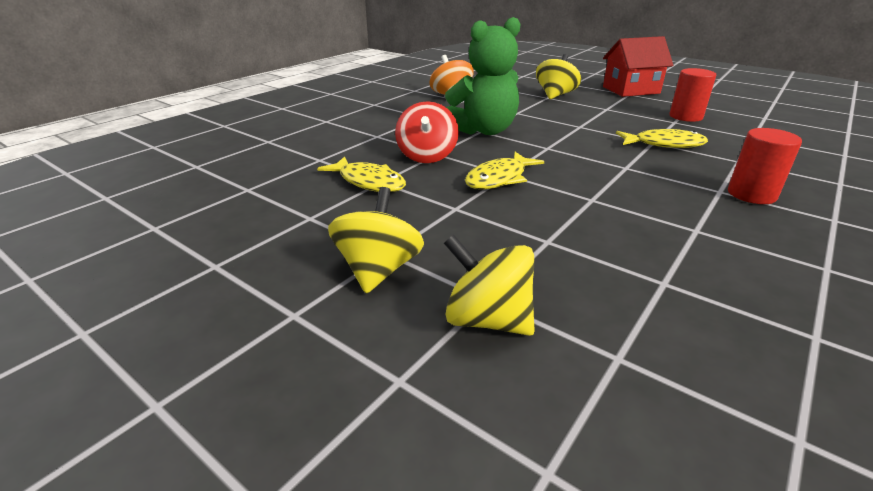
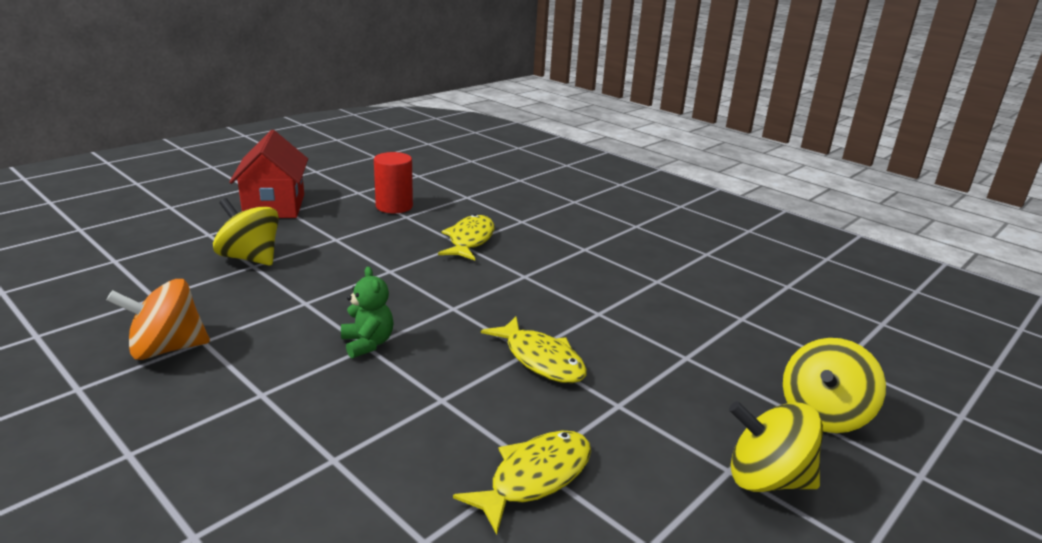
camera: 85 degrees left, 5 degrees down
red spinning top [395,101,459,163] -> none
green teddy bear [445,17,520,135] -> green teddy bear [341,267,394,358], size x0.49
red cylinder [728,128,802,204] -> none

